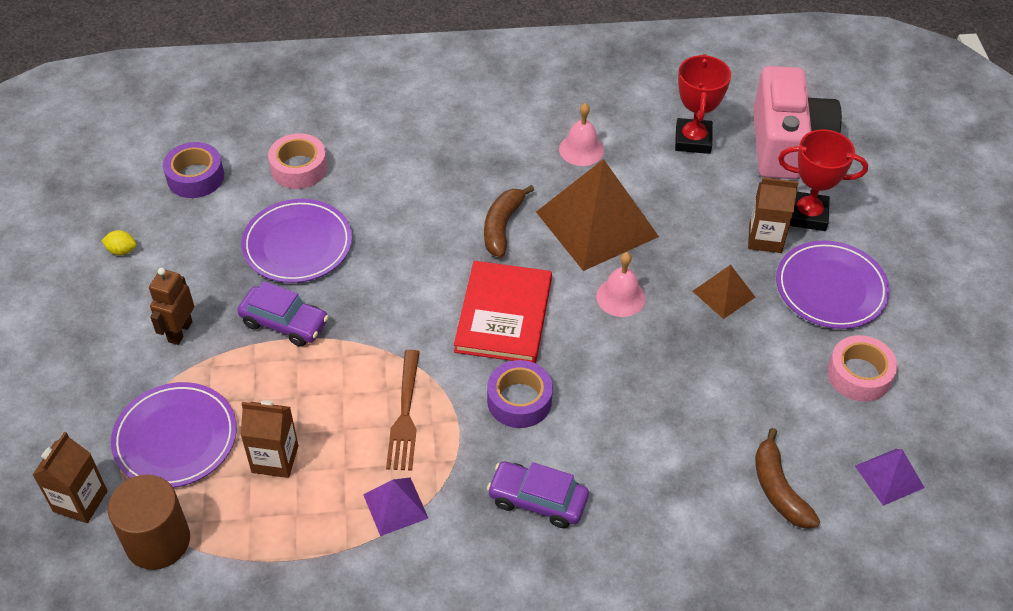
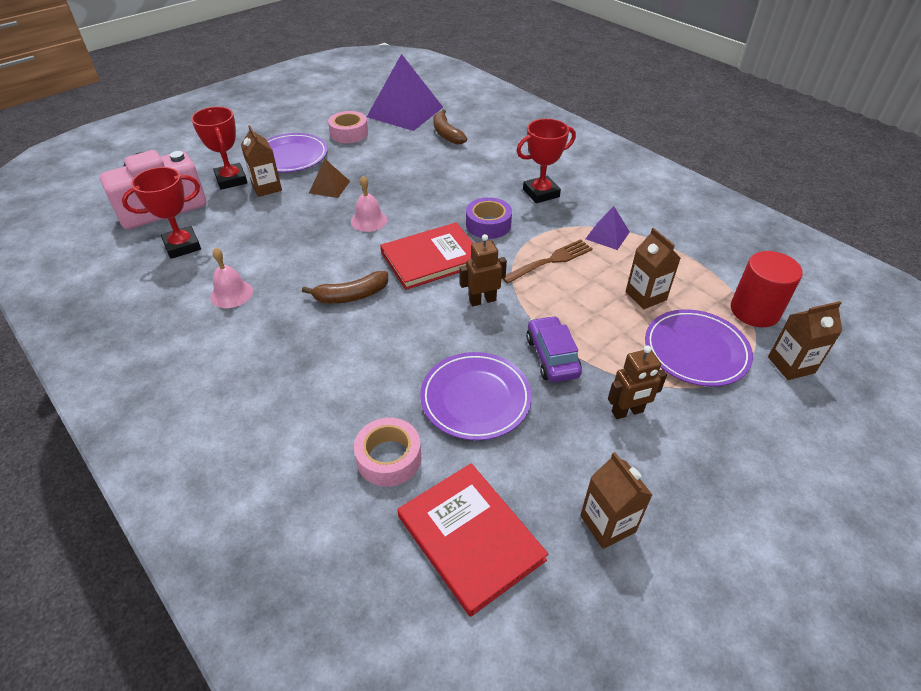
camera: 125 degrees left, 5 degrees down
yellow lemon [101,230,137,255] -> brown carton [580,452,652,549]
brown cylinder [108,475,190,570] -> red cylinder [731,251,803,327]
purple tape [163,142,224,198] -> red book [397,463,548,617]
purple car [487,461,589,528] -> red trophy [517,119,576,203]
brown pyramid [536,159,659,271] -> none
brown banana [755,428,820,529] -> brown banana turned 120 degrees clockwise [433,109,467,144]
purple pyramid [855,449,925,506] -> purple pyramid [367,54,443,131], size x2.08
none -> brown robot [460,234,507,306]

